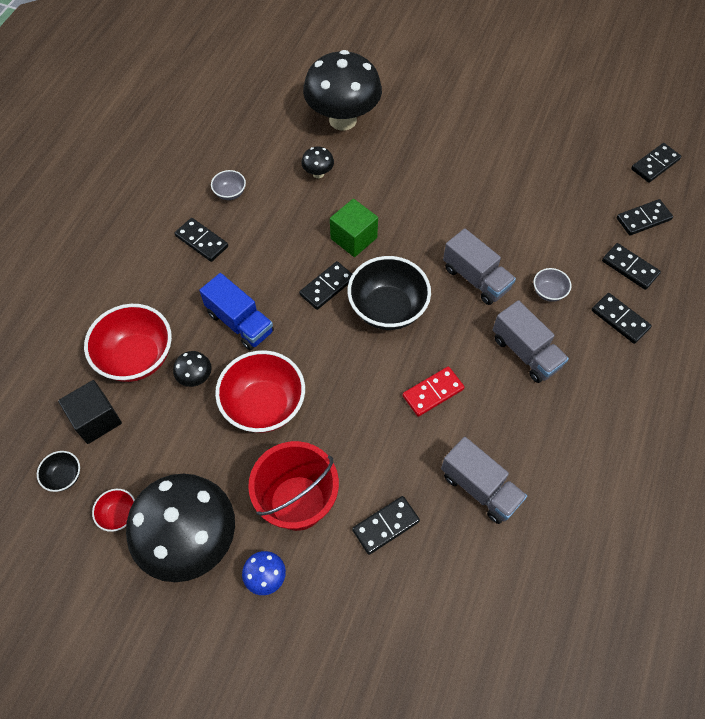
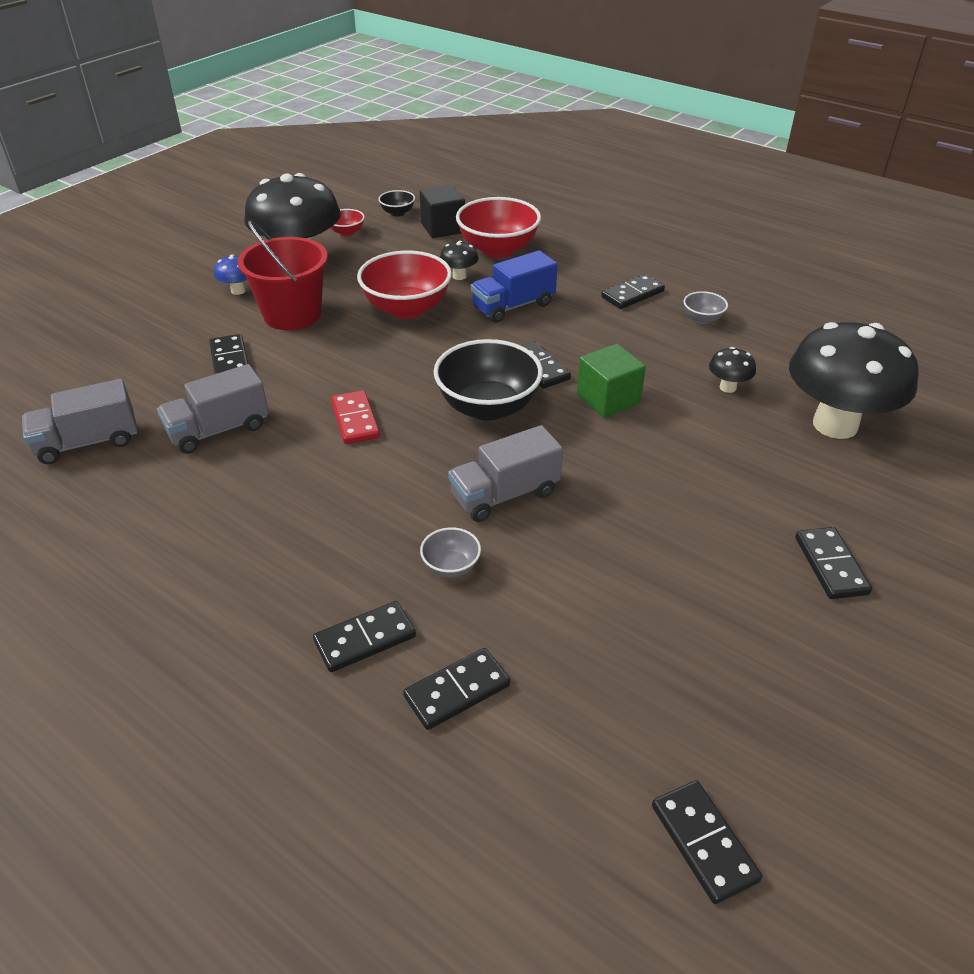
camera: 105 degrees right, 20 degrees down
grey truck [493,300,569,383] -> grey truck moved to [22,379,137,464]
black domino [617,199,673,235] -> black domino moved to [795,527,872,599]

